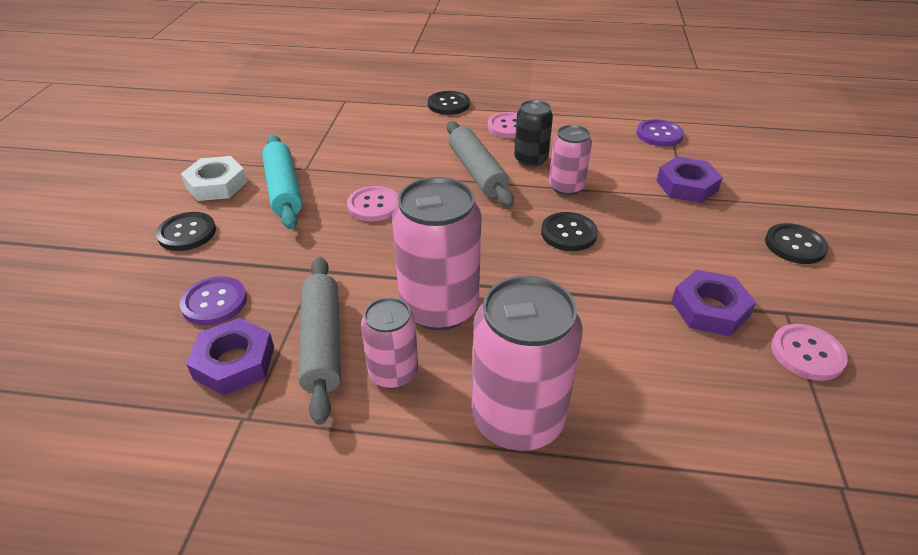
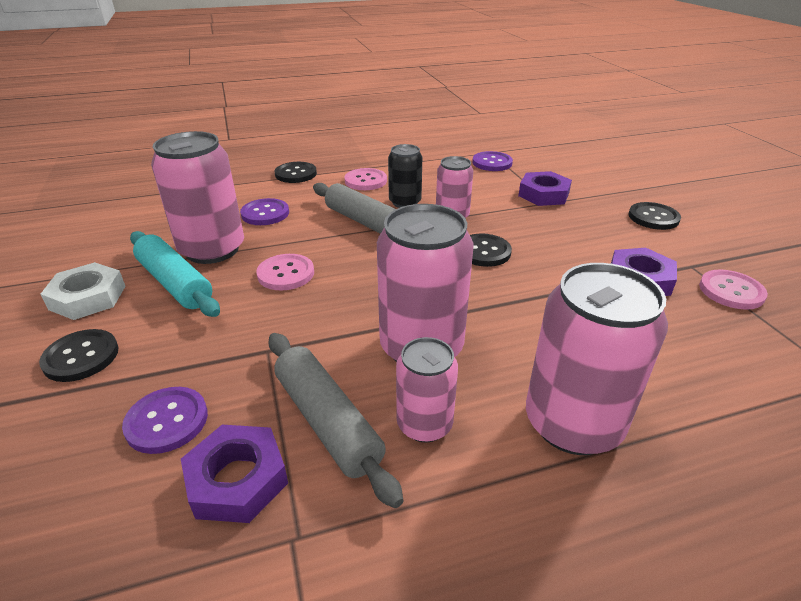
camera: 25 degrees left, 5 degrees down
none -> pink can [151,131,244,264]
none -> purple button [240,198,289,225]

